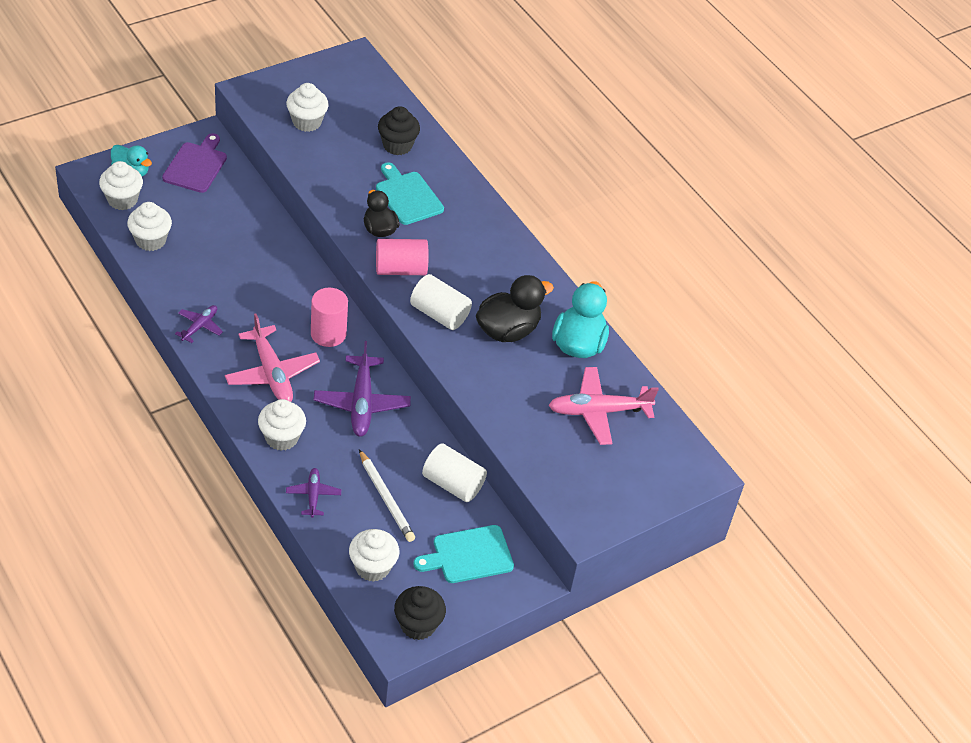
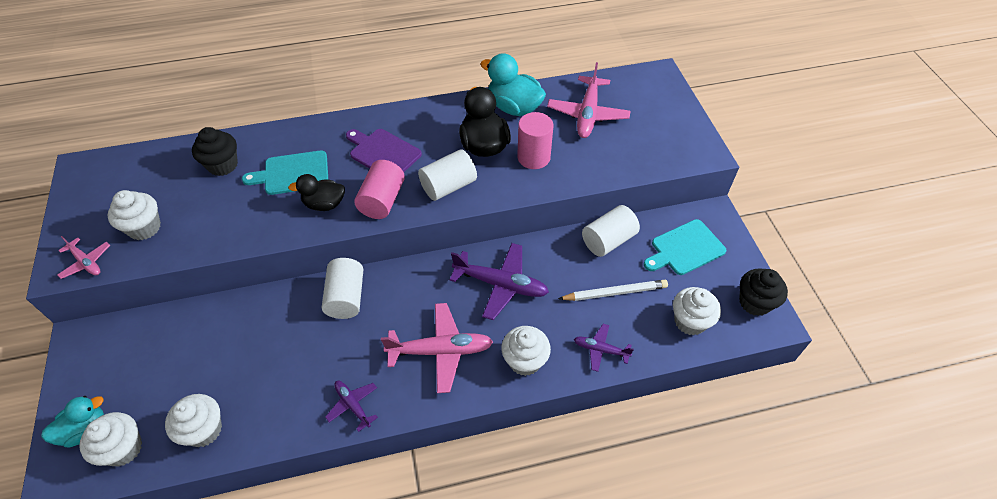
camera: 65 degrees left, 5 degrees up
purple cutting board [162,133,227,193] -> purple cutting board moved to [346,129,422,172]
pink cylinder [311,288,348,347] -> pink cylinder moved to [517,112,554,169]
turquoise cutting board [413,525,514,583] -> turquoise cutting board turned 60 degrees clockwise [644,219,727,275]
none -> pink plane [57,236,110,279]
none -> white cylinder [322,258,364,319]

